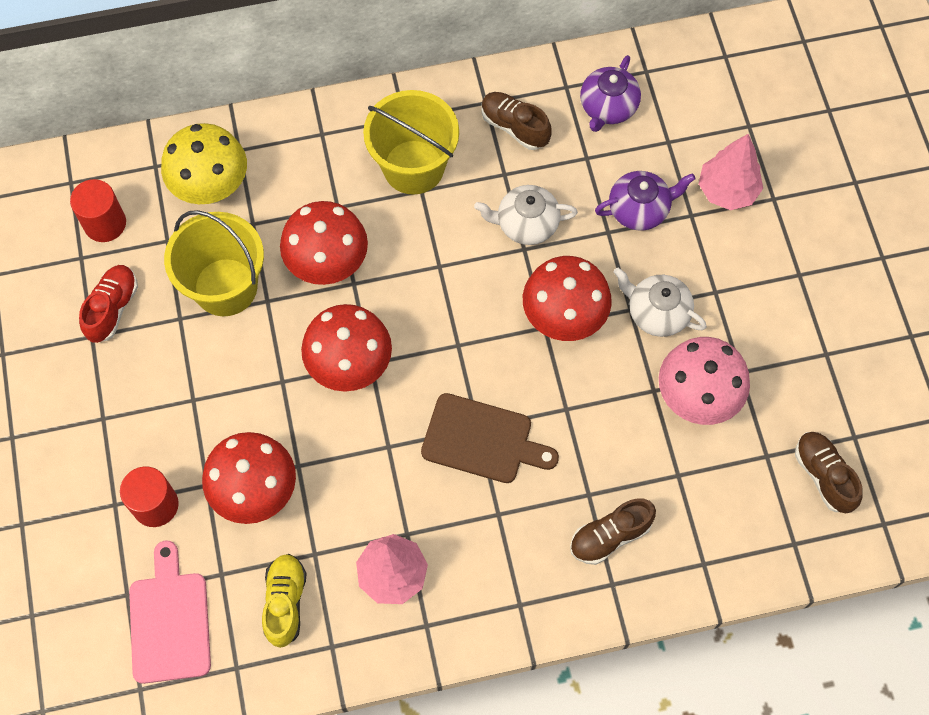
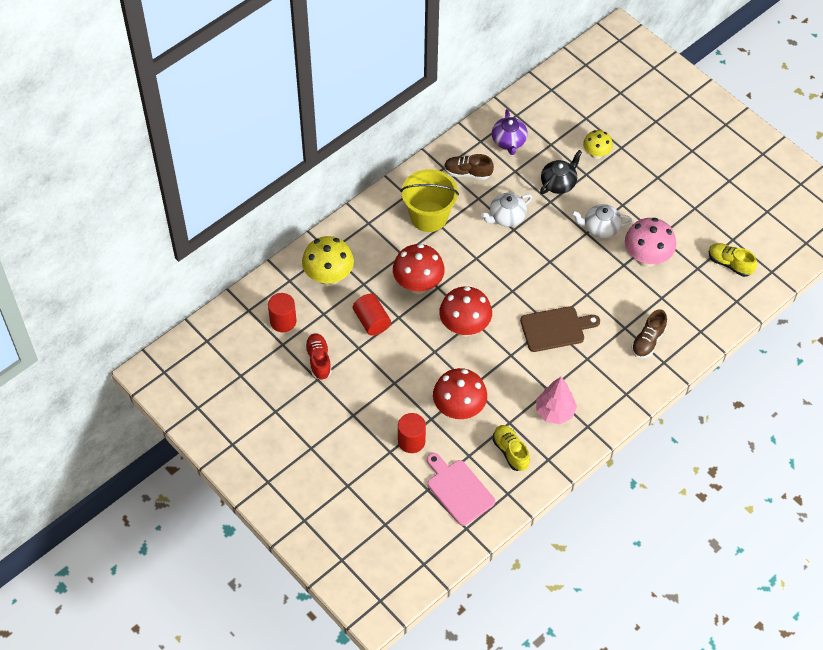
camera: 30 degrees left, 10 degrees down
yellow bucket [164,210,264,316] -> red cylinder [353,294,391,336]
red mushroom [523,256,612,341] -> none
purple teapot [595,171,696,231] -> black teapot [540,150,582,194]
pink tree [699,134,763,210] -> yellow mushroom [583,130,613,159]
brown shoe [795,432,863,513] -> yellow shoe [709,243,757,277]

